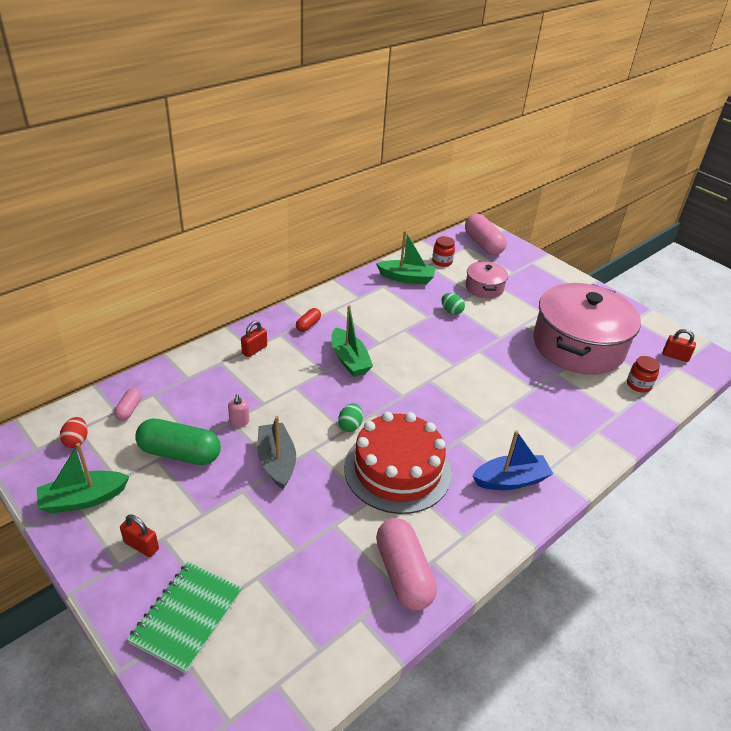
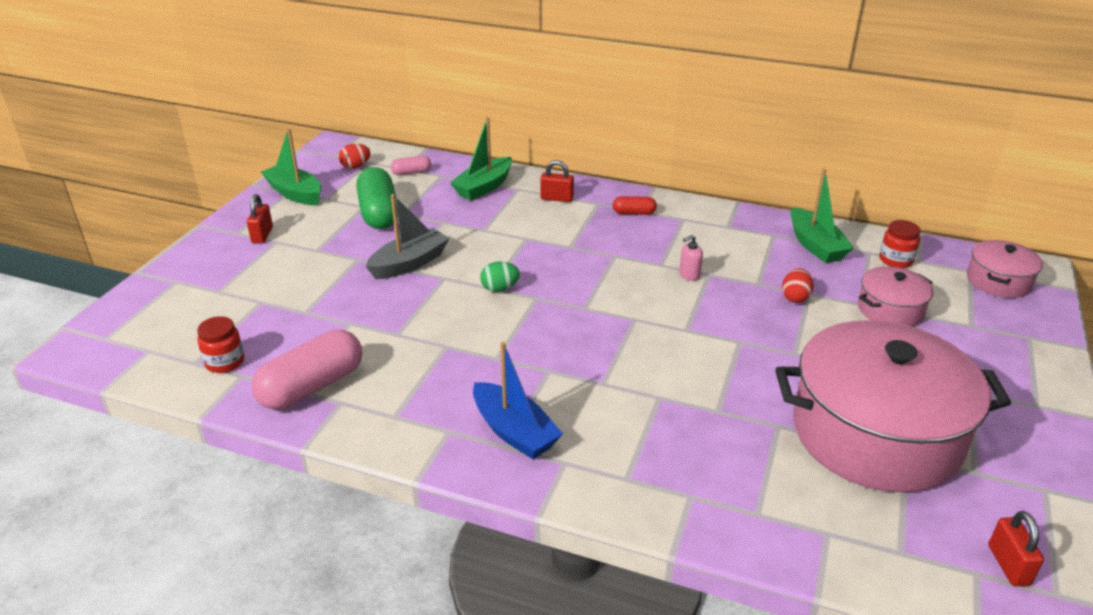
camera: 65 degrees right, 5 degrees down
green notebook [127,562,242,673] -> none
pink soap dispenser [228,394,249,427] -> pink soap dispenser moved to [679,235,703,281]
green boat [331,305,373,377] -> green boat moved to [450,117,512,201]
red cake [344,412,451,514] -> none
green egg [441,293,465,315] -> red egg [782,268,814,303]
pink capsule [465,214,507,255] -> pink pot [967,240,1043,298]
red jar [627,356,660,393] -> red jar moved to [197,316,244,373]

